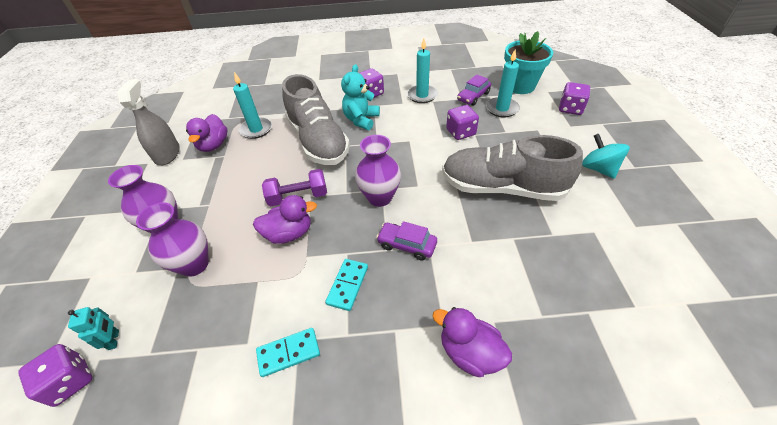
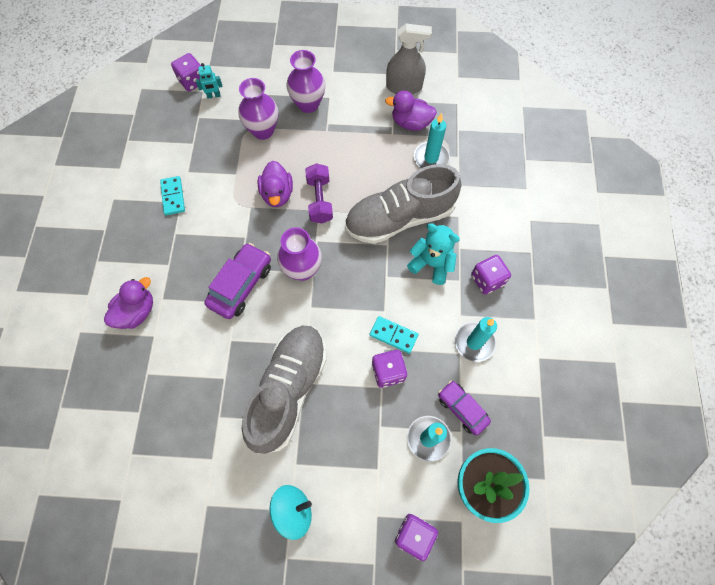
camera: 95 degrees right, 20 degrees up
turquoise domino [325,259,368,311] -> turquoise domino moved to [370,316,418,354]
purple car [376,221,437,260] -> purple car [204,243,271,319], size x1.51

